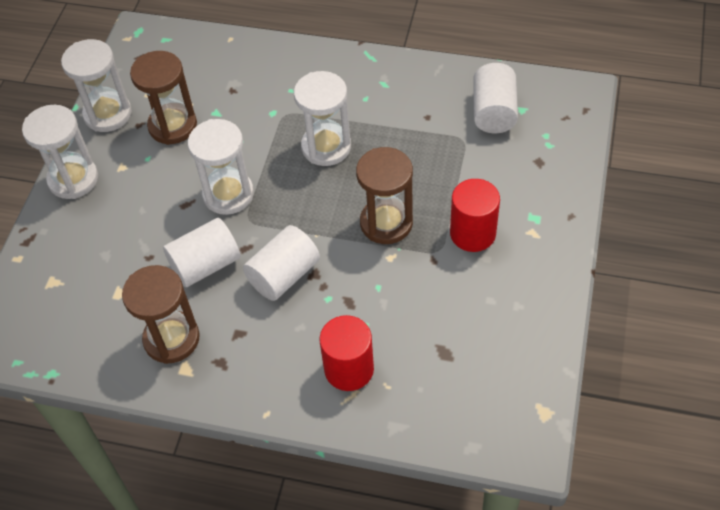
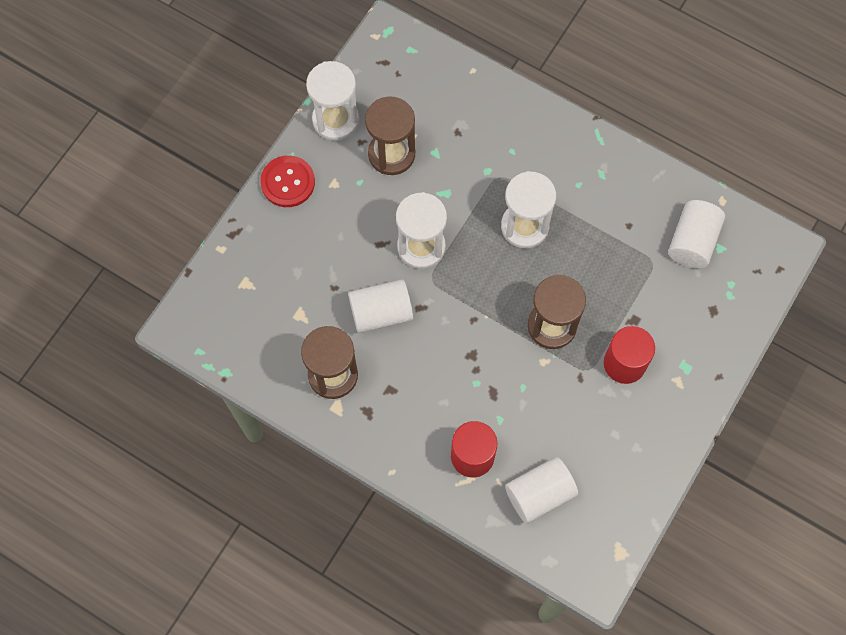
camera: 15 degrees right, 15 degrees up
white hourglass [22,105,98,199] -> red button [260,155,315,207]
white cylinder [243,225,320,301] -> white cylinder moved to [505,457,578,524]

